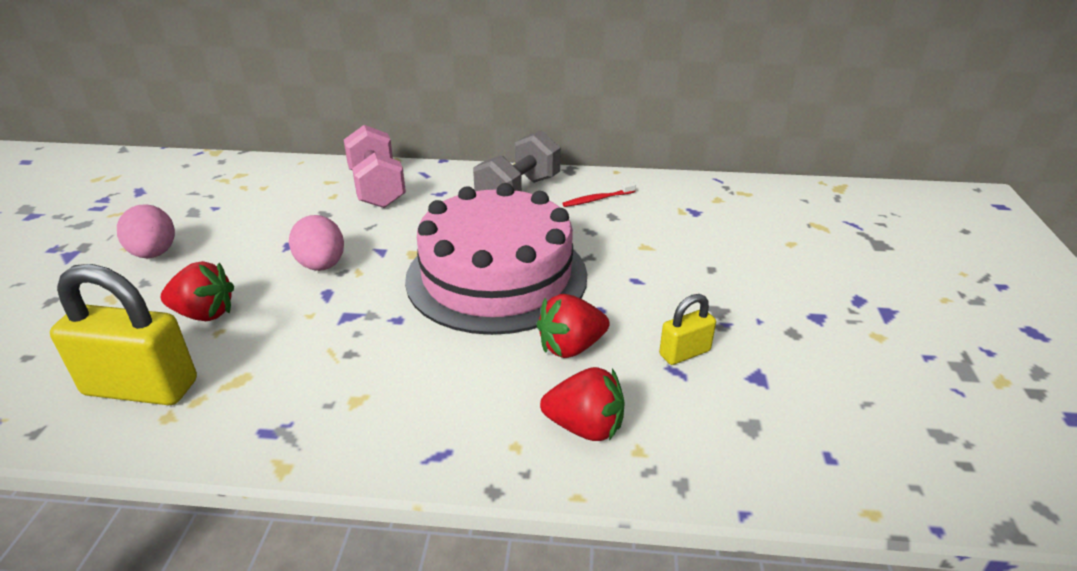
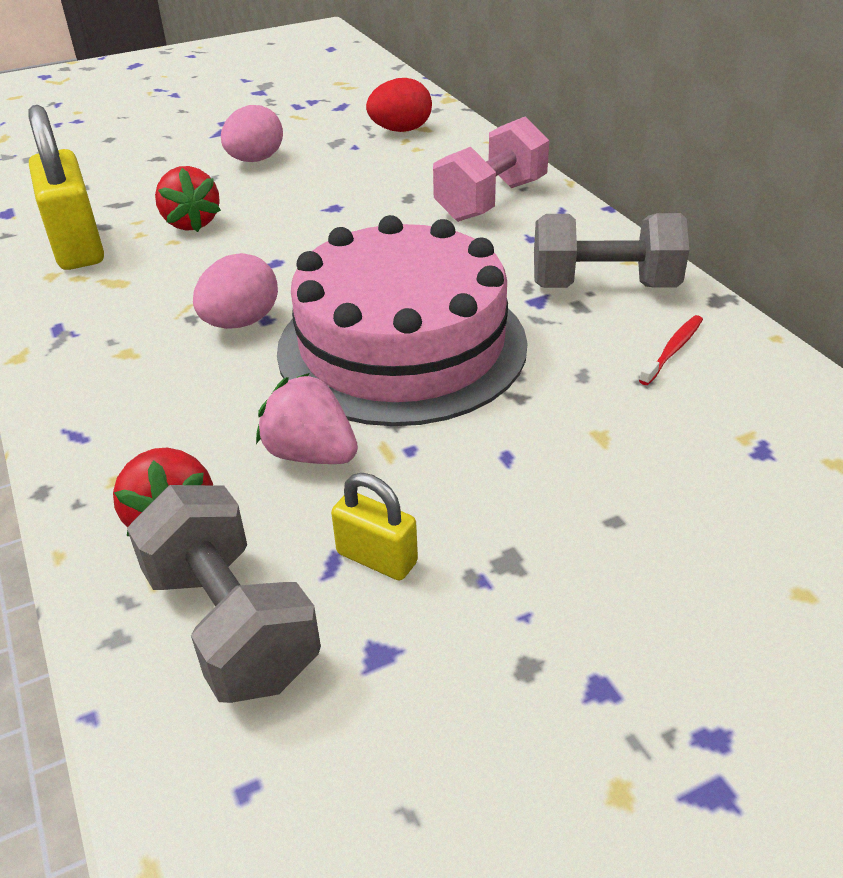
camera: 60 degrees right, 5 degrees up
pink egg [289,215,344,271] -> pink egg moved to [193,253,278,329]
red strawberry [537,294,610,358] -> pink strawberry [256,373,358,464]
red toothbrush [562,183,636,207] -> red toothbrush turned 90 degrees clockwise [639,315,703,385]
none -> grey dumbbell [127,485,321,703]
none -> red egg [366,78,432,132]

